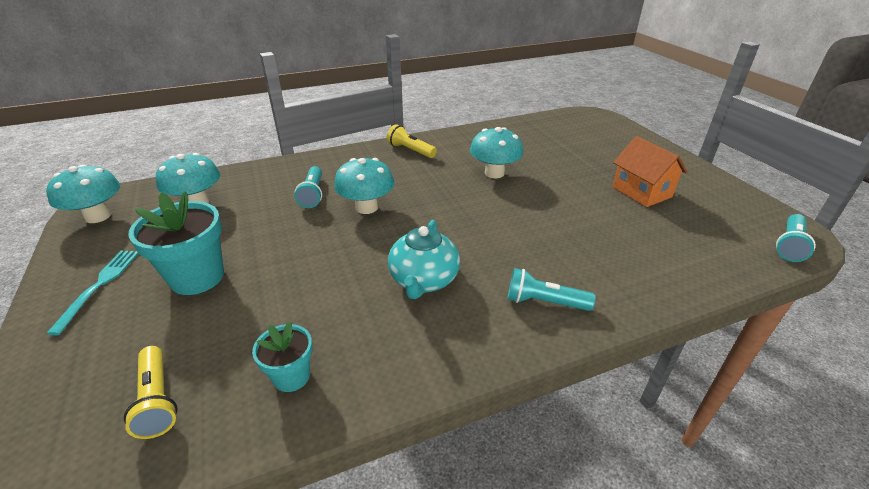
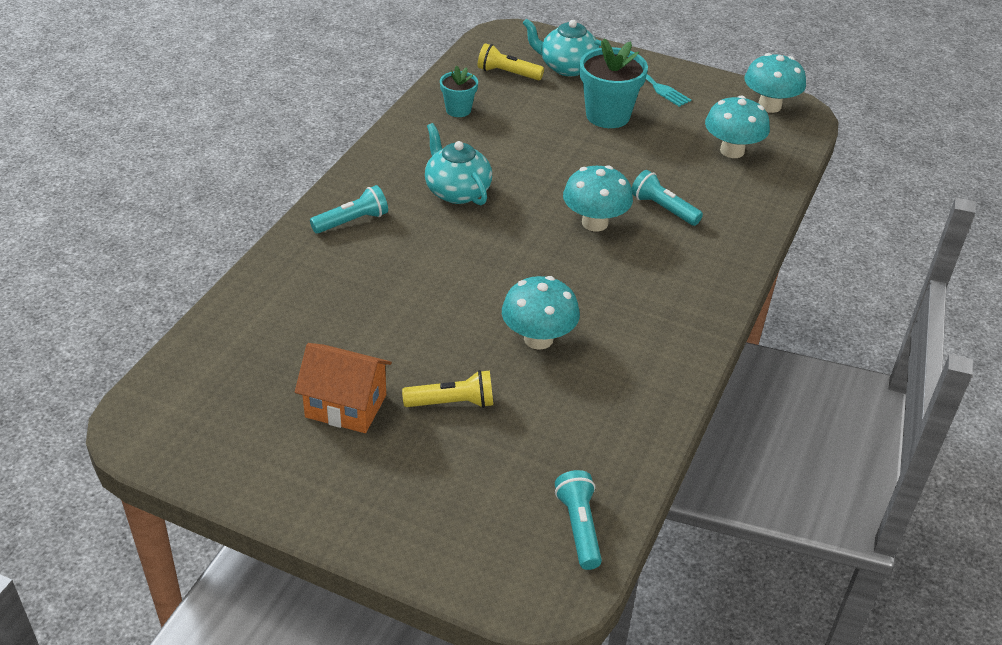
camera: 135 degrees right, 5 degrees up
yellow flashlight [387,124,437,158] -> yellow flashlight moved to [402,370,493,408]
turquoise flashlight [776,214,816,262] -> turquoise flashlight moved to [555,470,602,570]
none -> turquoise teapot [523,19,601,76]

